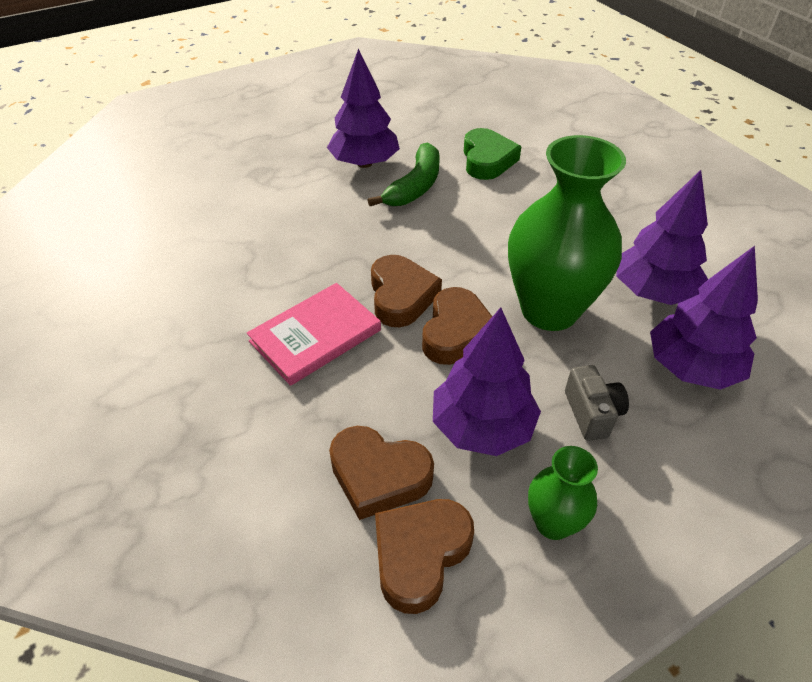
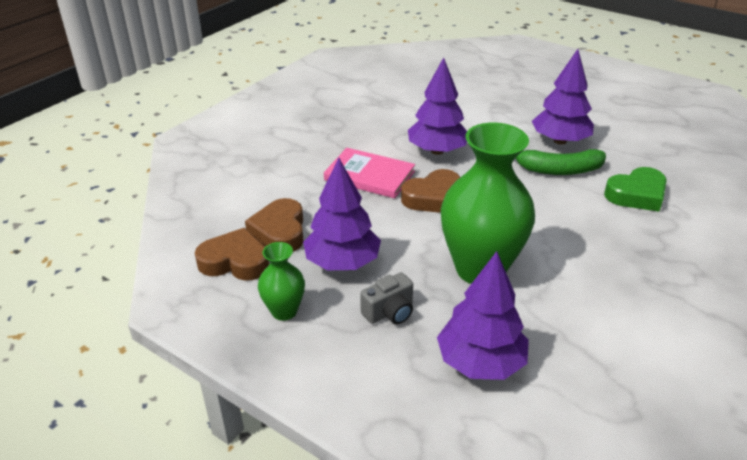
camera: 65 degrees right, 10 degrees down
brown heart [422,287,492,365] -> none
purple tree [616,170,708,305] -> purple tree moved to [408,57,467,155]

